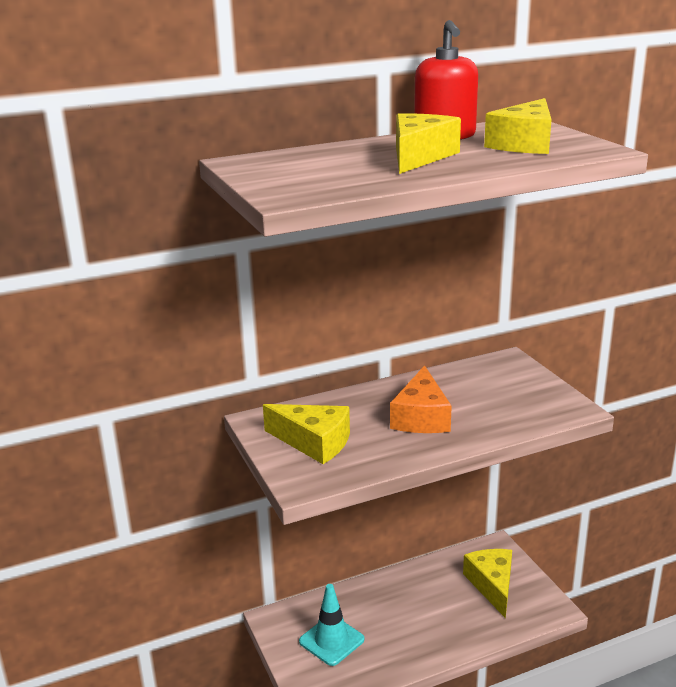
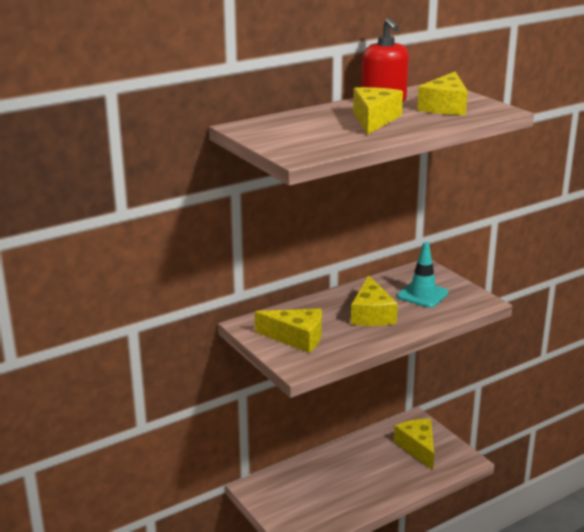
camera: 10 degrees left, 0 degrees up
turquoise traffic cone [299,584,364,666] -> turquoise traffic cone moved to [397,242,449,308]
orange cheese [390,365,452,433] -> yellow cheese [351,275,398,326]

